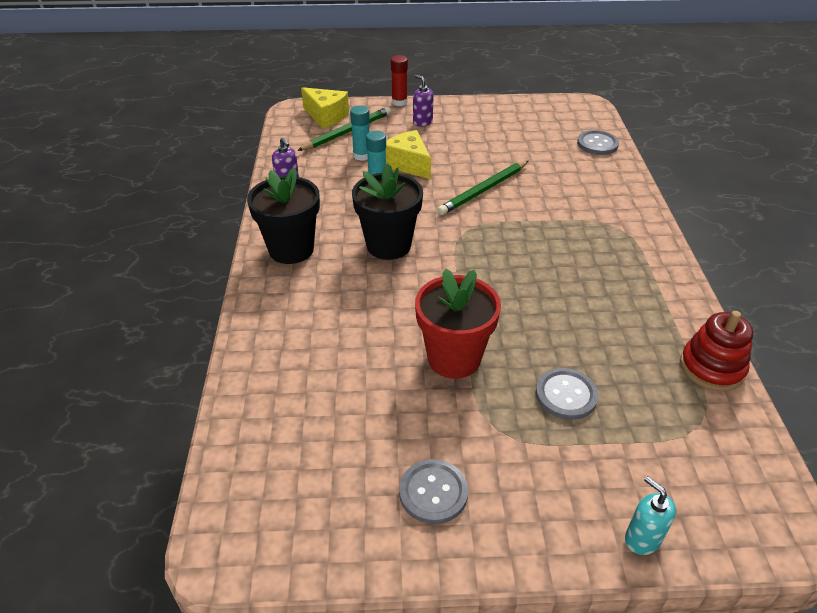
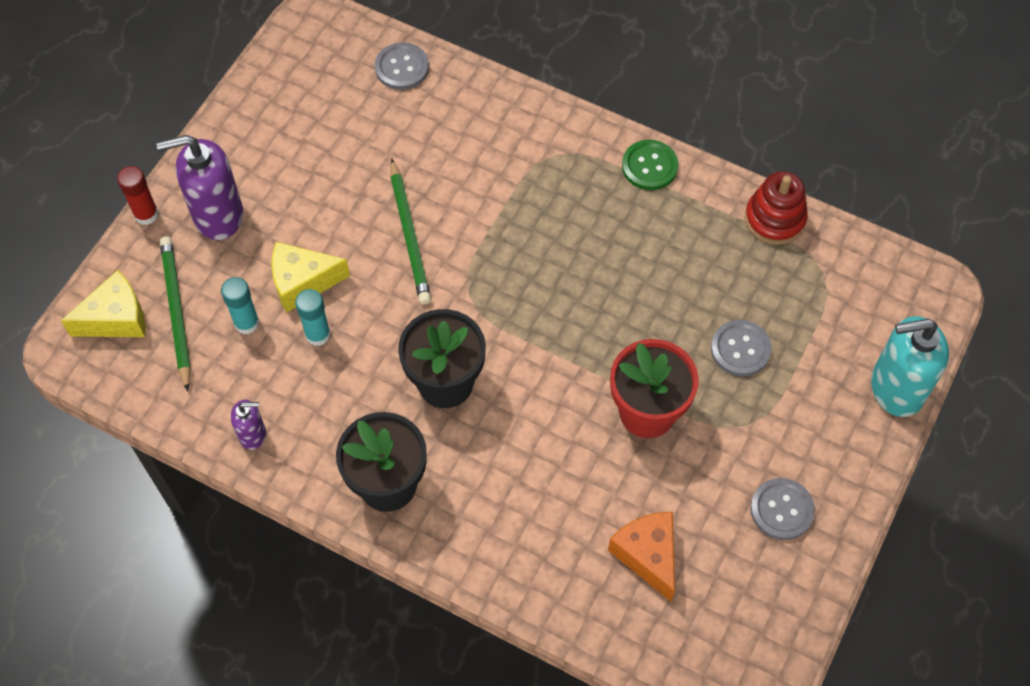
camera: 60 degrees left, 20 degrees up
purple soap dispenser [413,75,434,127] -> purple soap dispenser [156,135,243,240], size x1.96
turquoise soap dispenser [625,476,676,555] -> turquoise soap dispenser [871,316,949,417], size x1.96
none -> orange cheese [608,512,675,602]
none -> green button [622,140,678,190]

